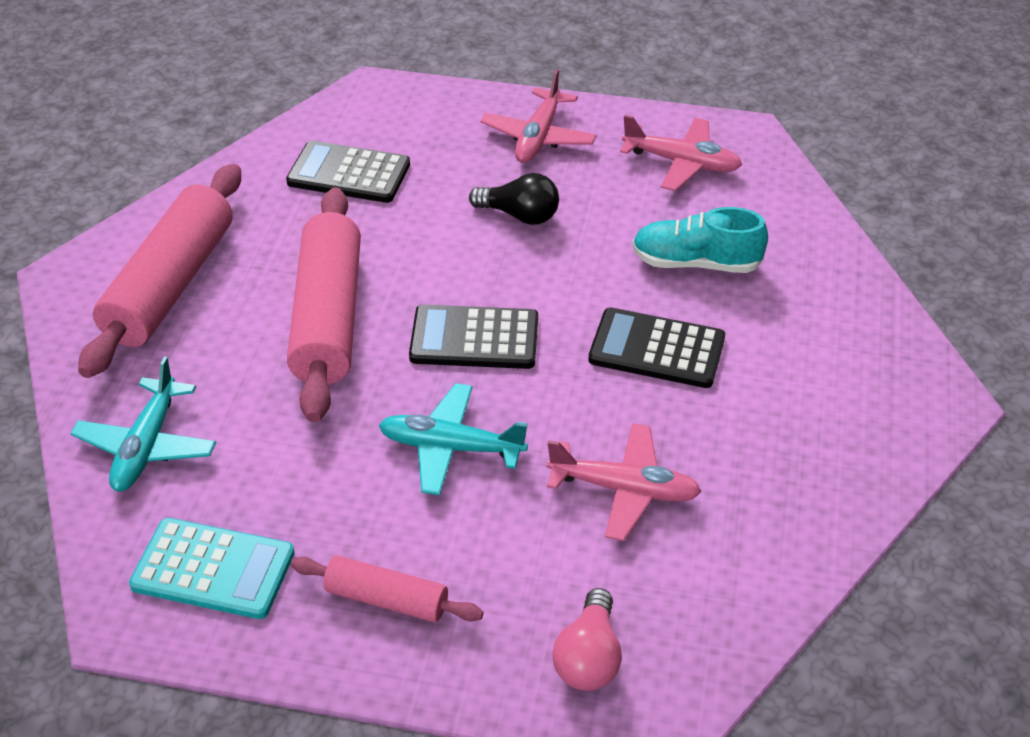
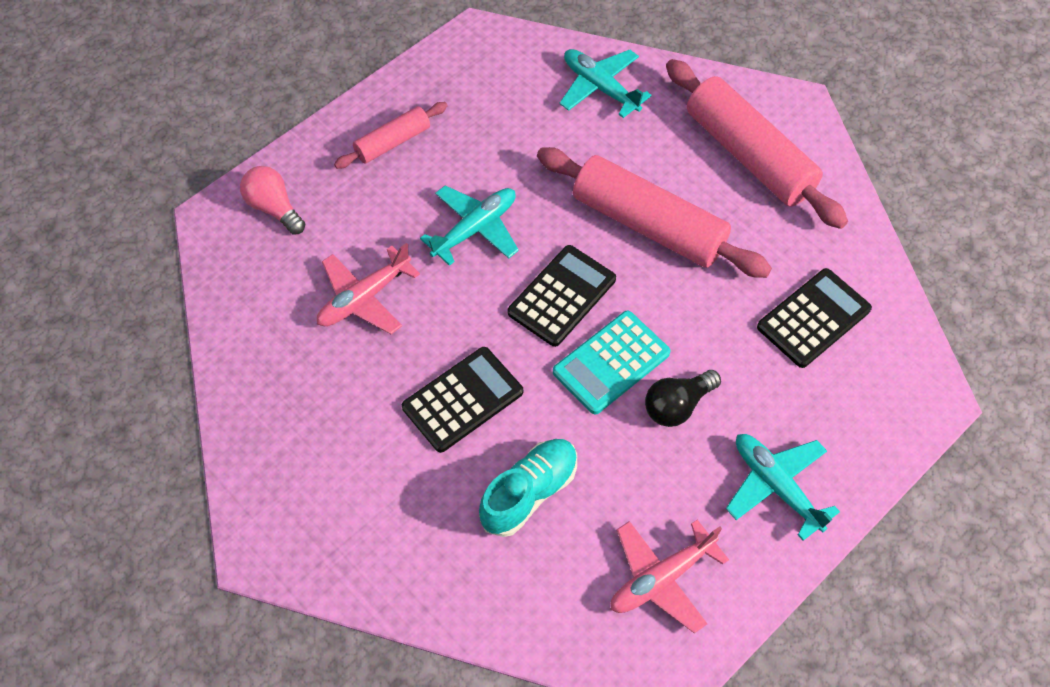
camera: 125 degrees right, 15 degrees up
turquoise calculator [129,518,295,619] -> turquoise calculator moved to [553,311,671,414]
pink plane [480,69,596,163] -> turquoise plane [726,434,840,541]

